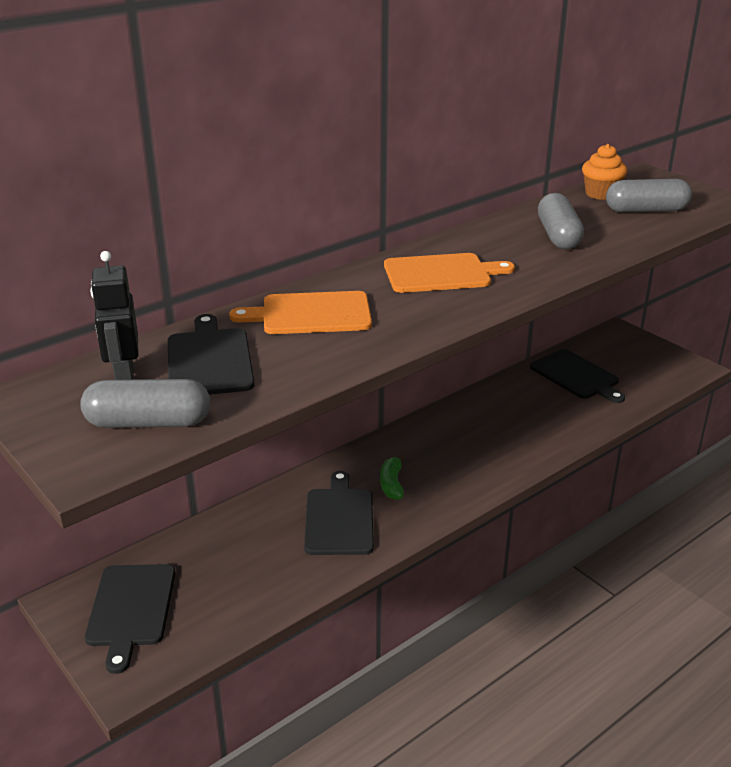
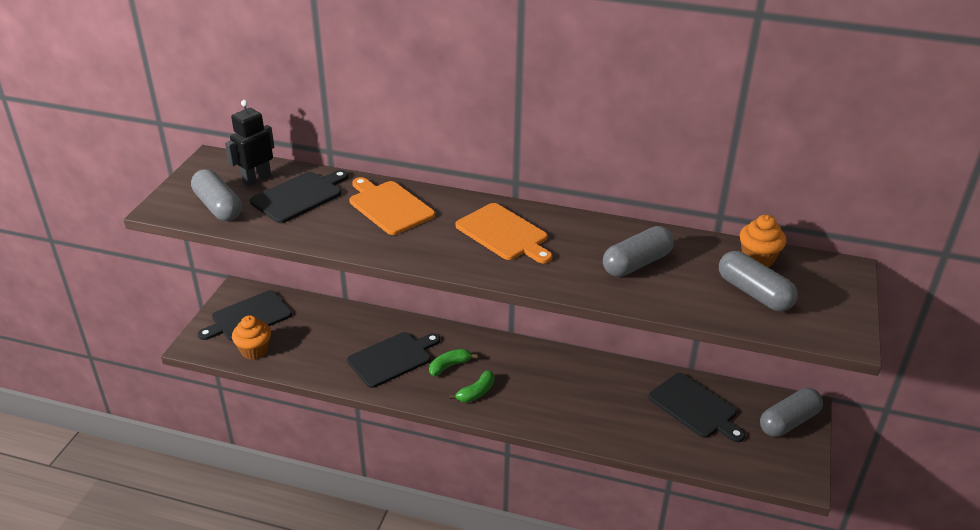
camera: 55 degrees right, 5 degrees up
black cutting board [530,349,625,403] -> black cutting board turned 60 degrees counterclockwise [648,373,745,442]
none -> orange cupcake [232,315,271,360]
none -> green banana [449,370,494,402]
none -> grey capsule [760,388,823,437]

